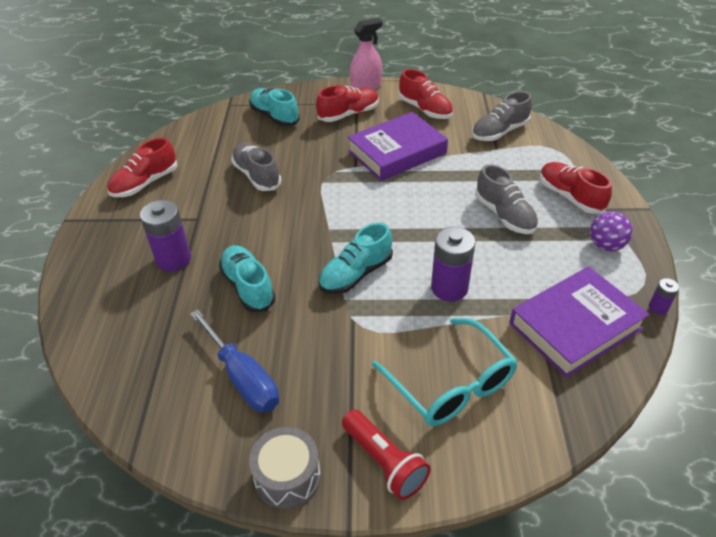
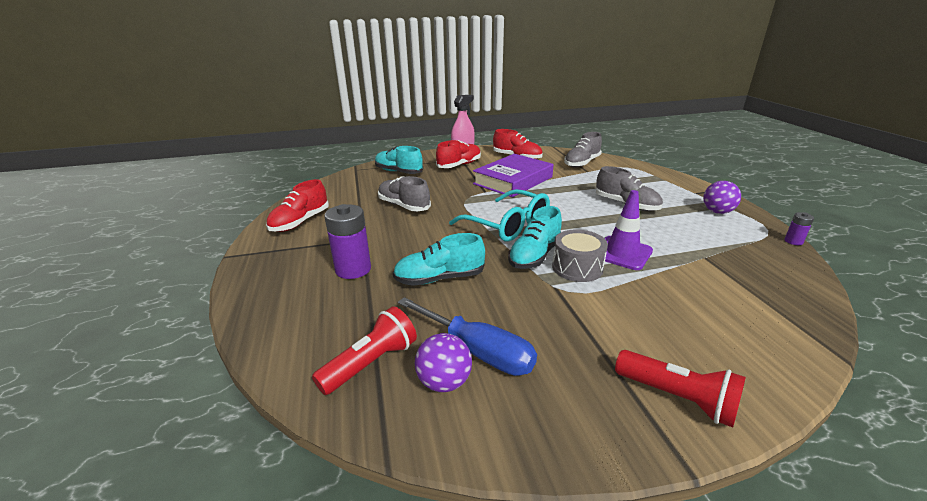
camera: 15 degrees left, 15 degrees down
turquoise shoe [219,245,276,312] -> turquoise shoe turned 60 degrees counterclockwise [393,233,485,286]
grey drum [249,427,321,509] -> grey drum moved to [552,230,608,282]
turquoise glasses [372,318,518,426] -> turquoise glasses moved to [449,189,550,242]
purple battery [431,227,476,301] -> purple traffic cone [603,190,653,270]
purple book [509,266,650,378] -> none
red shoe [540,162,612,214] -> none
none -> red flashlight [312,306,417,395]
none -> purple ball [415,333,472,392]

